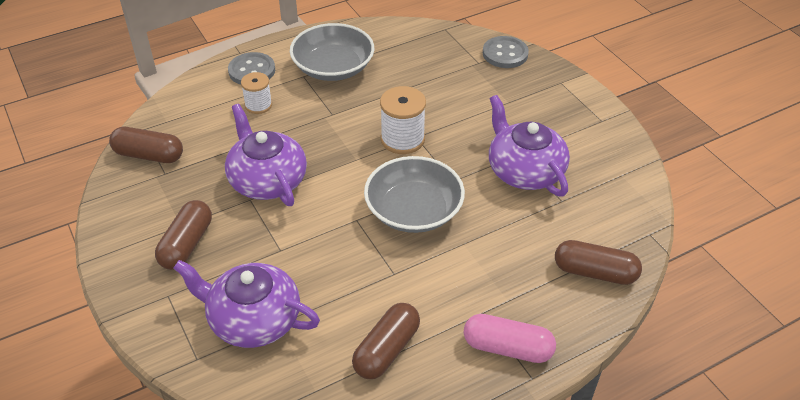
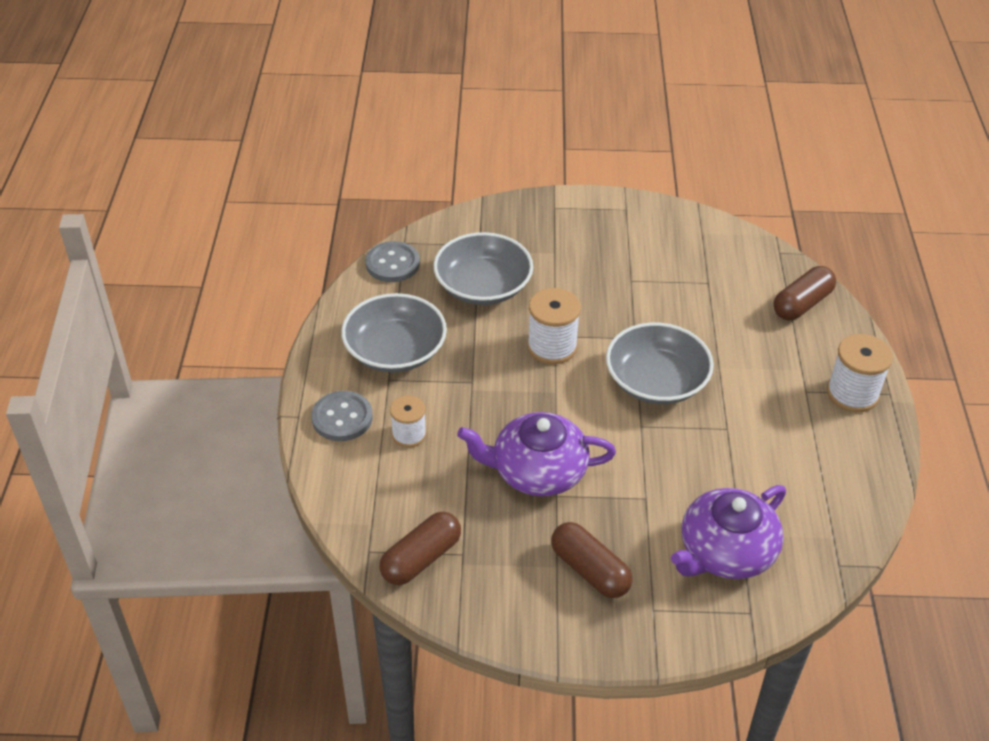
camera: 60 degrees left, 0 degrees up
brown capsule [352,303,420,379] -> none
pink capsule [464,314,556,363] -> white spool [827,334,893,413]
grey button [483,36,529,68] -> grey button moved to [366,241,420,282]
purple teapot [489,95,570,196] -> none
none -> grey bowl [433,232,533,305]

